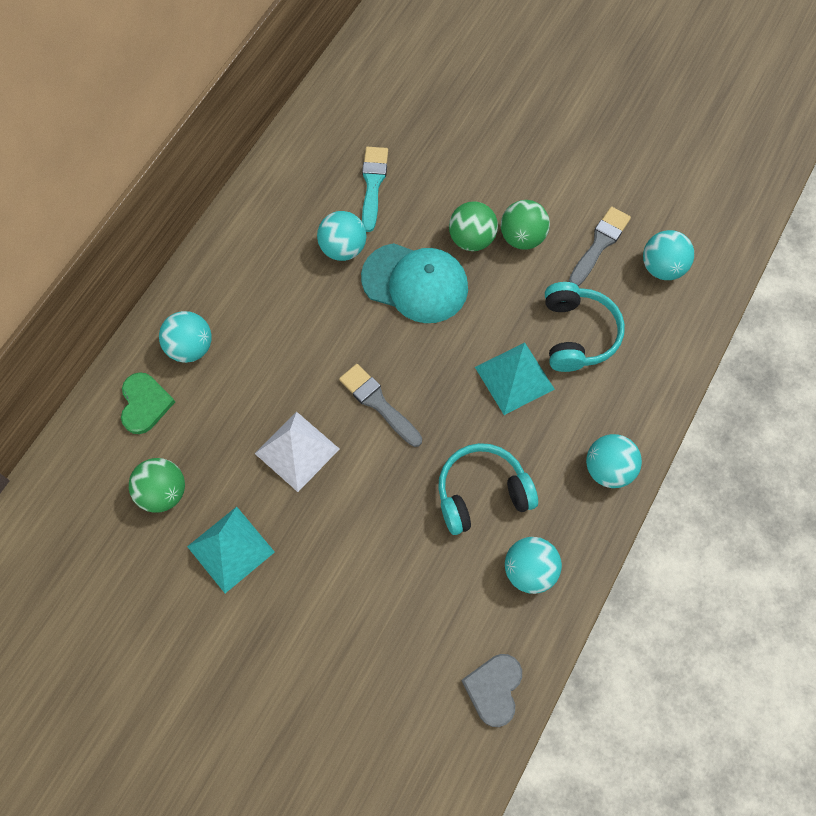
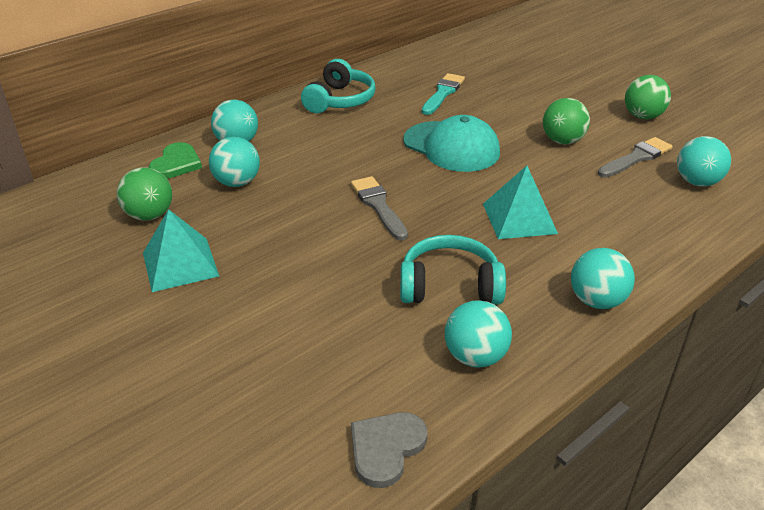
camera: 20 degrees right, 30 degrees down
white pyramid [255,412,339,492] -> none
turquoise ball [317,211,366,261] -> turquoise ball moved to [209,137,260,187]
green ball [449,201,498,251] -> green ball moved to [625,75,671,119]
turquoise headphones [545,282,625,372] -> turquoise headphones moved to [301,59,376,113]

